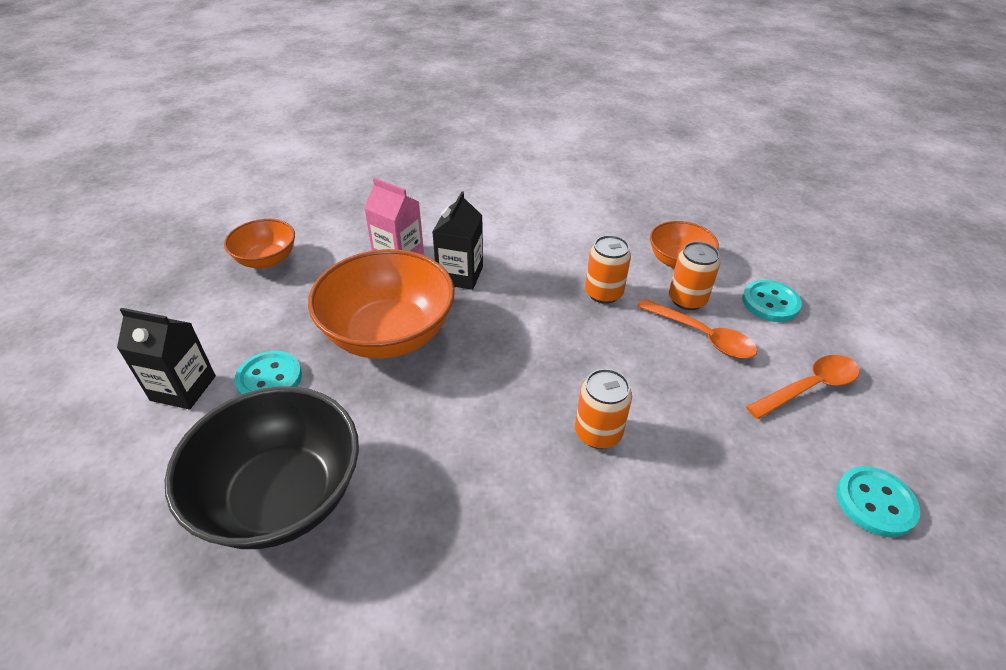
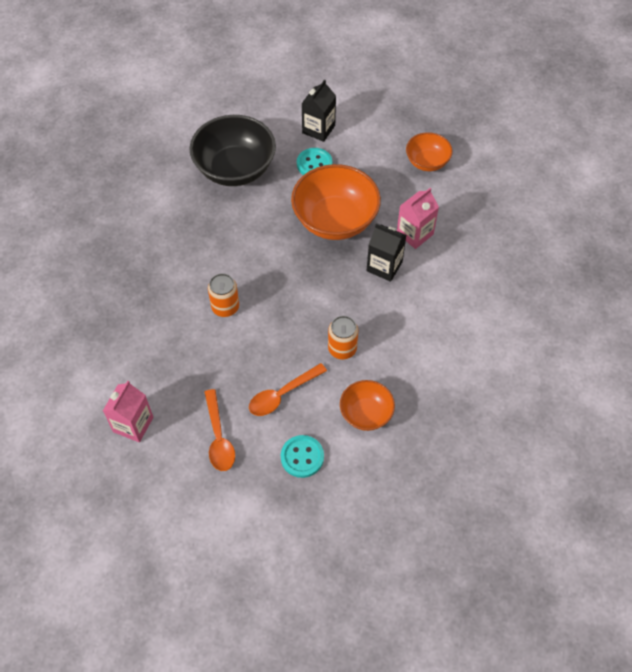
camera: 105 degrees right, 15 degrees up
orange can [669,241,720,310] -> none
turquoise button [836,466,920,537] -> pink carton [103,381,153,442]

